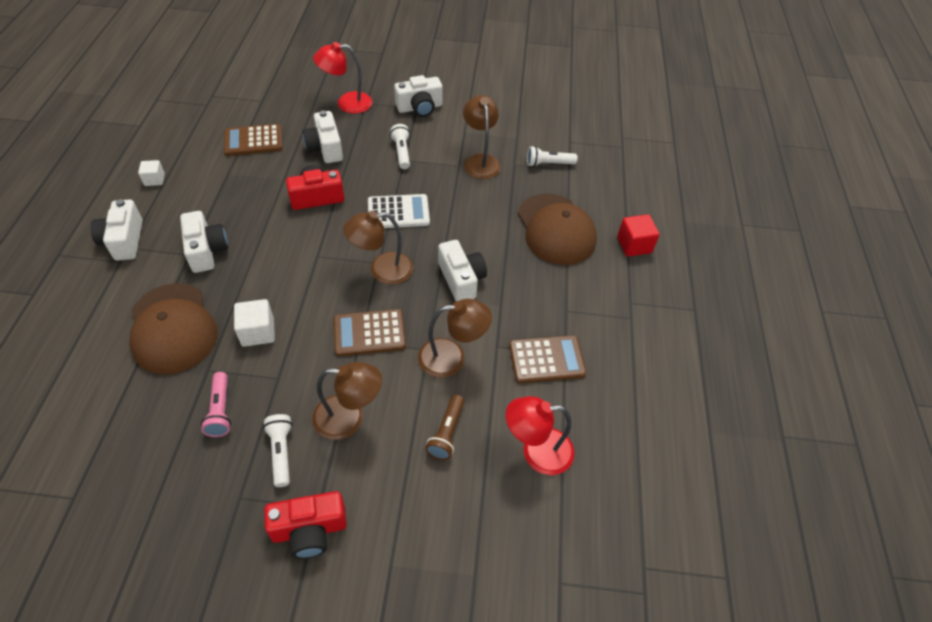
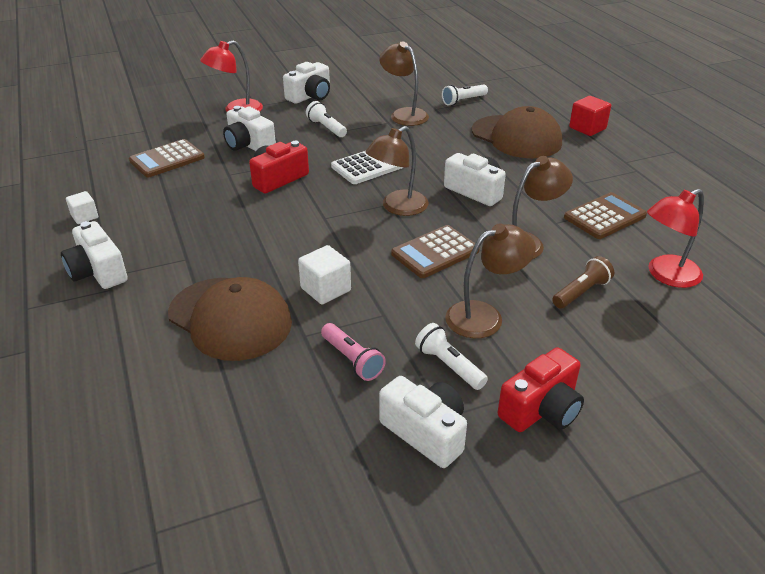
camera: 25 degrees left, 15 degrees down
white camera [180,211,228,273] -> white camera moved to [379,376,467,468]
brown flashlight [425,395,465,460] -> brown flashlight turned 120 degrees counterclockwise [552,256,614,309]

